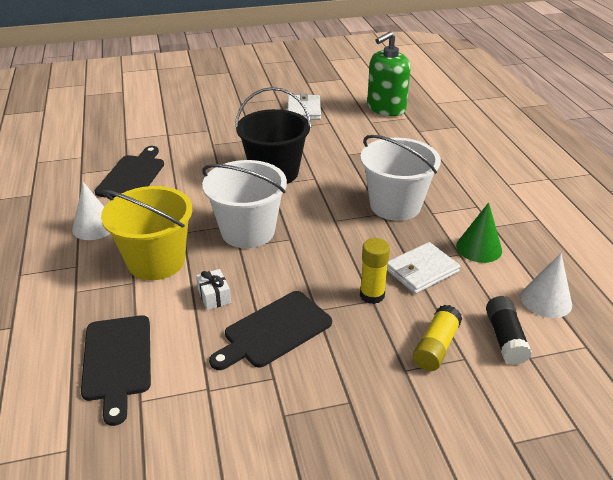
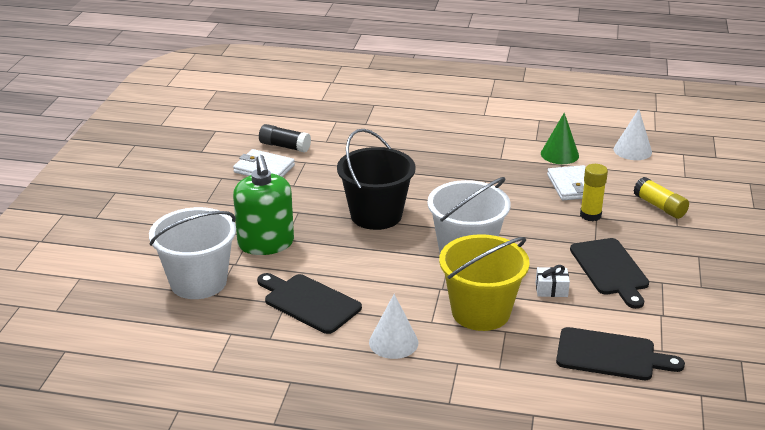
camera: 65 degrees left, 5 degrees down
white bucket [360,135,441,221] -> white bucket moved to [149,207,236,299]
green soap dispenser [367,31,411,116] -> green soap dispenser moved to [233,155,294,255]
black glue stick [486,296,532,365] -> black glue stick moved to [259,124,311,153]

